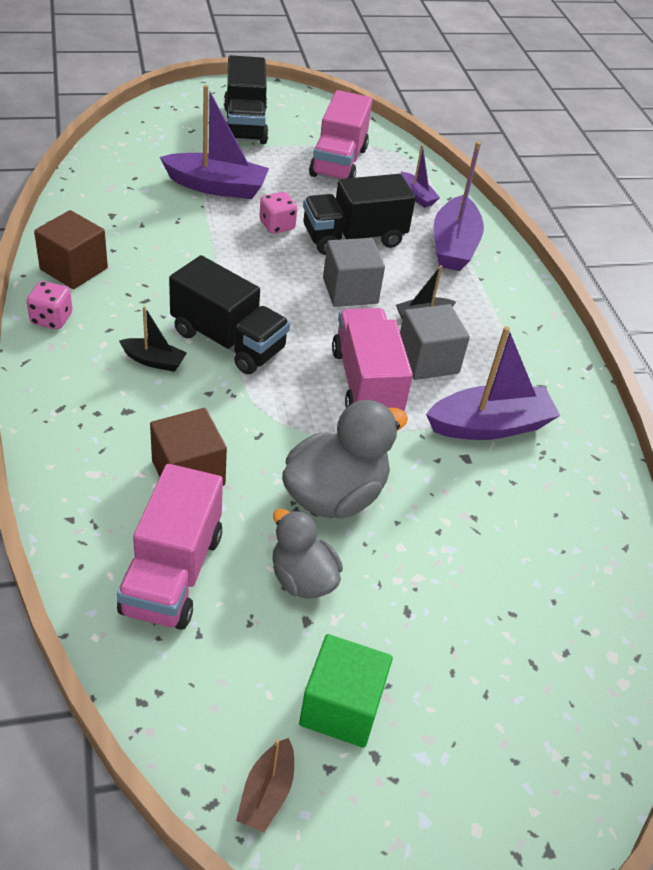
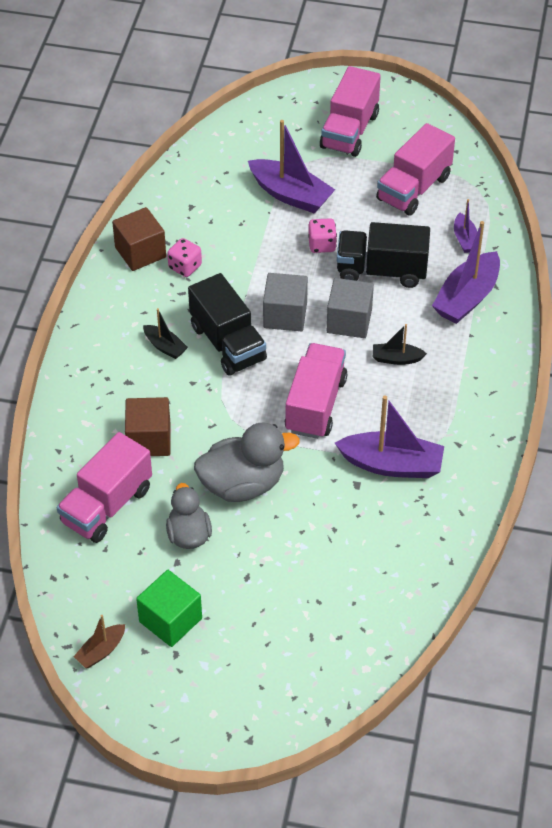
camera: 30 degrees right, 5 degrees up
pink dice [27,281,73,329] -> pink dice moved to [167,238,202,277]
black truck [224,55,269,144] -> pink truck [320,66,381,157]
grey cube [400,304,470,380] -> grey cube moved to [263,273,308,331]

